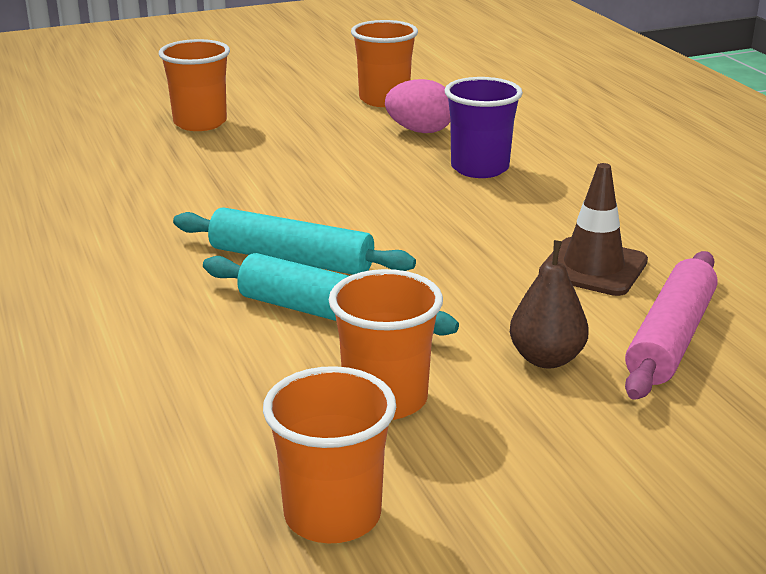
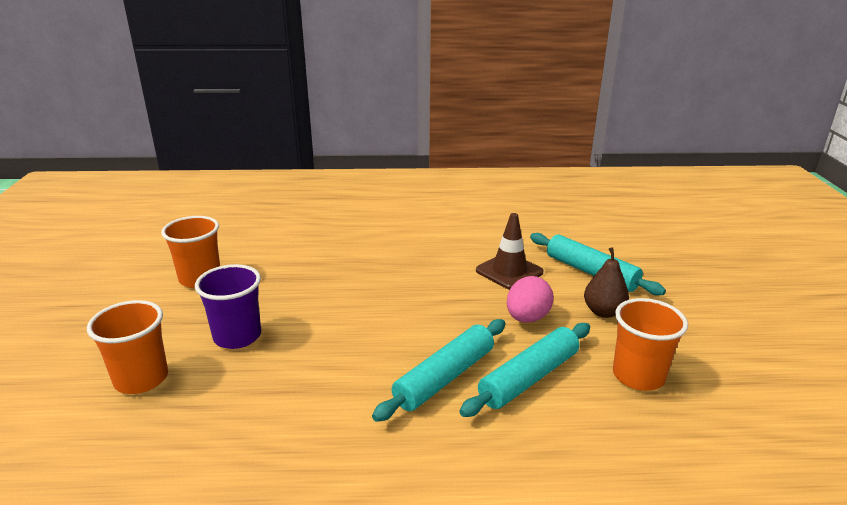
camera: 70 degrees left, 0 degrees up
orange cup [263,366,396,543] -> none
pink egg [385,79,450,133] -> pink egg moved to [507,276,554,323]
purple cup [445,77,523,178] -> purple cup moved to [195,264,261,349]
pink rolling pin [625,251,717,400] -> turquoise rolling pin [530,233,666,296]

